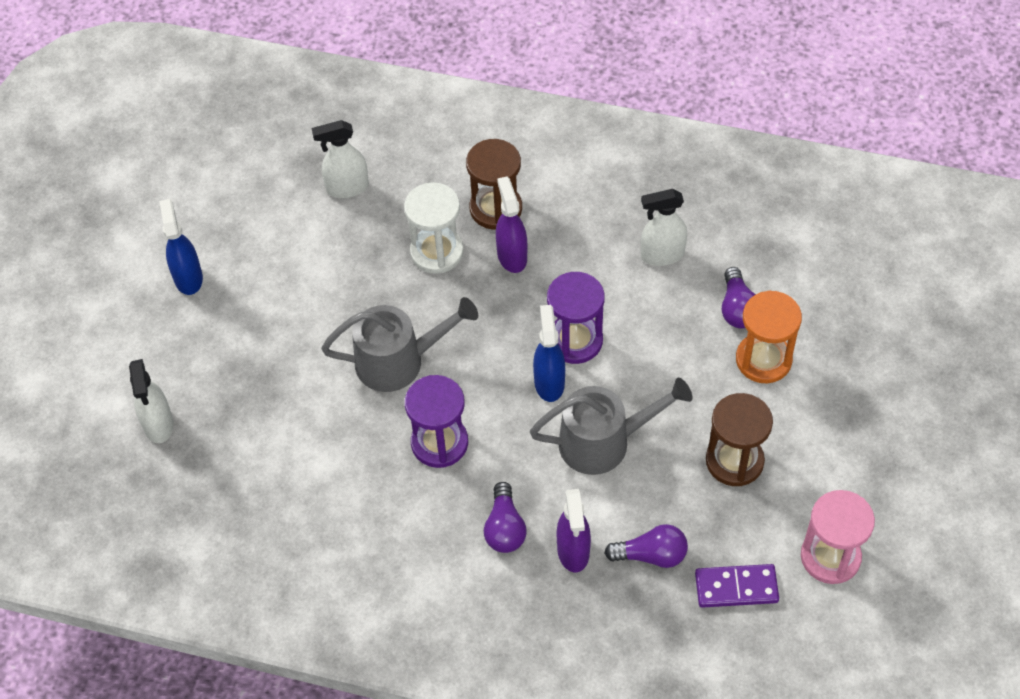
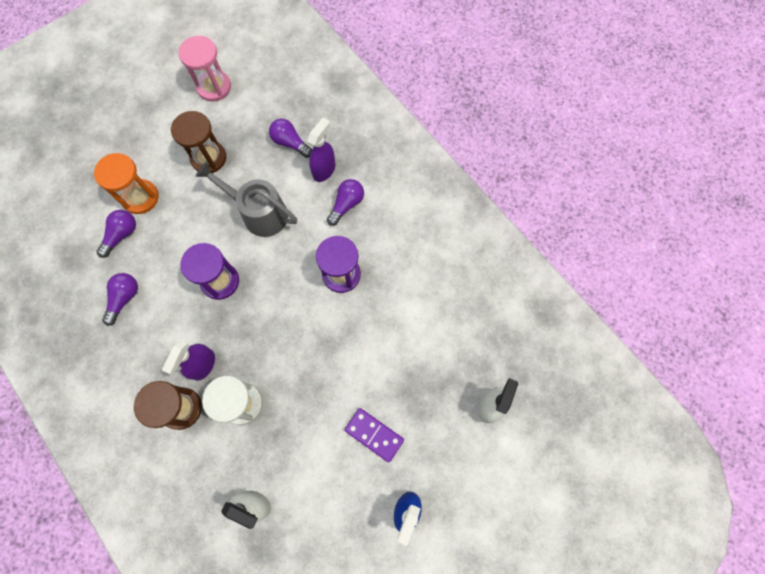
camera: 145 degrees left, 15 degrees up
grey watering can [321,297,478,392] -> none
blue spray bottle [533,305,565,402] -> none
white spray bottle [641,189,687,266] -> purple light bulb [102,273,138,326]
purple domino [695,564,779,608] -> purple domino moved to [345,408,404,462]

